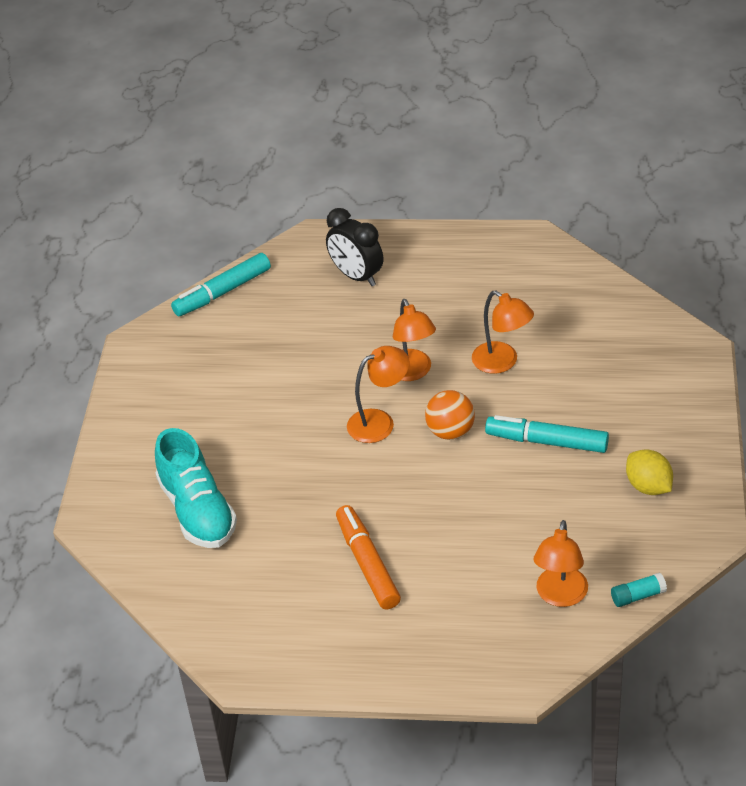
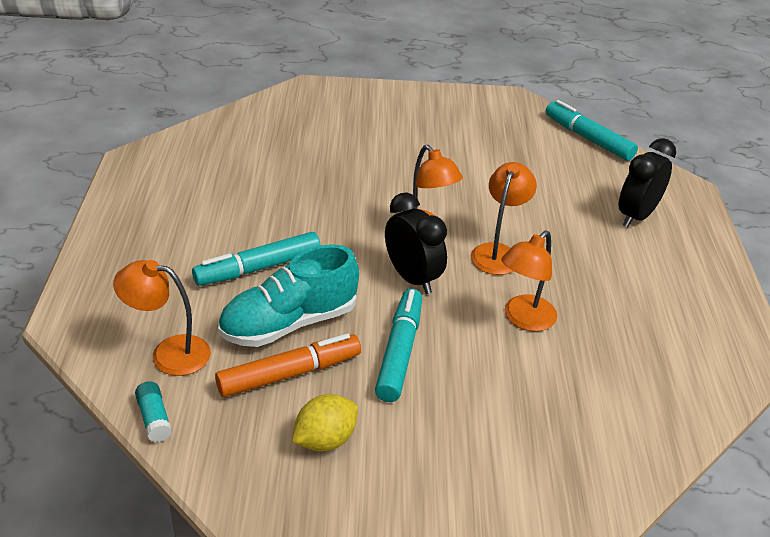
camera: 80 degrees right, 5 degrees down
turquoise shoe [155,428,237,548] -> turquoise shoe moved to [218,245,359,347]
orange marker [336,505,401,609] -> orange marker moved to [215,333,361,397]
orange lamp [393,299,436,381] -> orange lamp turned 135 degrees clockwise [471,162,537,275]
orange ball [425,390,475,440] -> black clock [385,192,447,294]
none -> turquoise marker [192,232,321,286]

